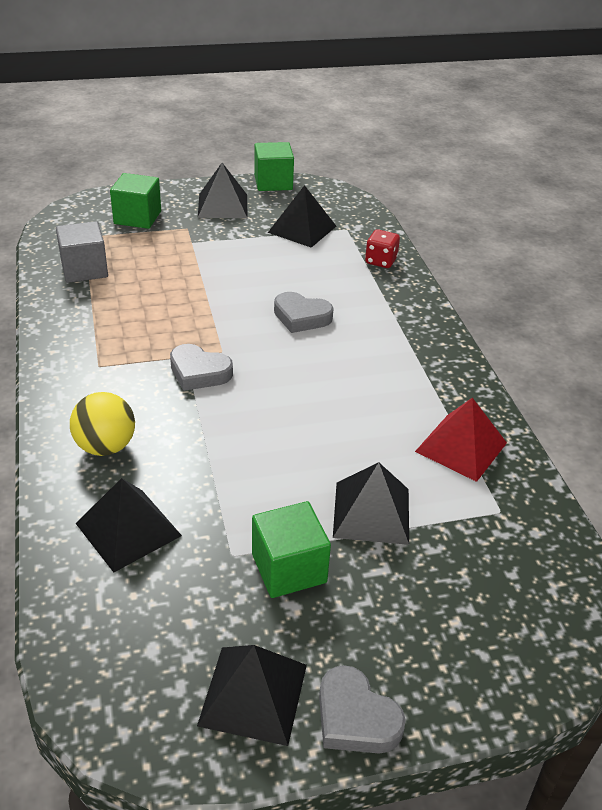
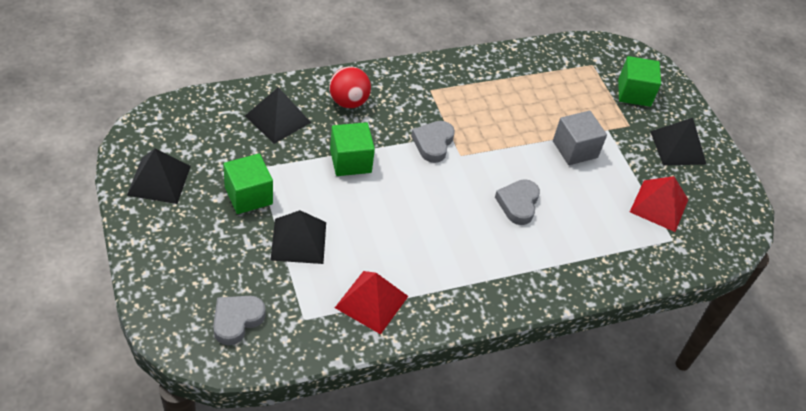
camera: 80 degrees right, 10 degrees up
grey cube [56,221,108,283] -> grey cube moved to [553,111,607,165]
yellow ball [70,392,135,456] -> red ball [329,66,371,108]
green cube [254,142,294,191] -> green cube moved to [330,122,375,176]
black pyramid [268,185,336,248] -> red pyramid [630,176,689,232]
grey heart [319,665,406,753] -> grey heart moved to [213,296,266,346]
red dice [365,229,400,268] -> none

